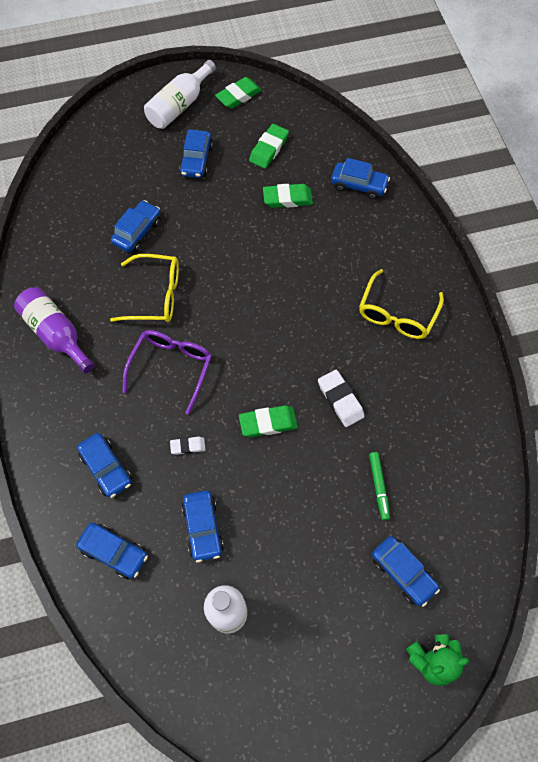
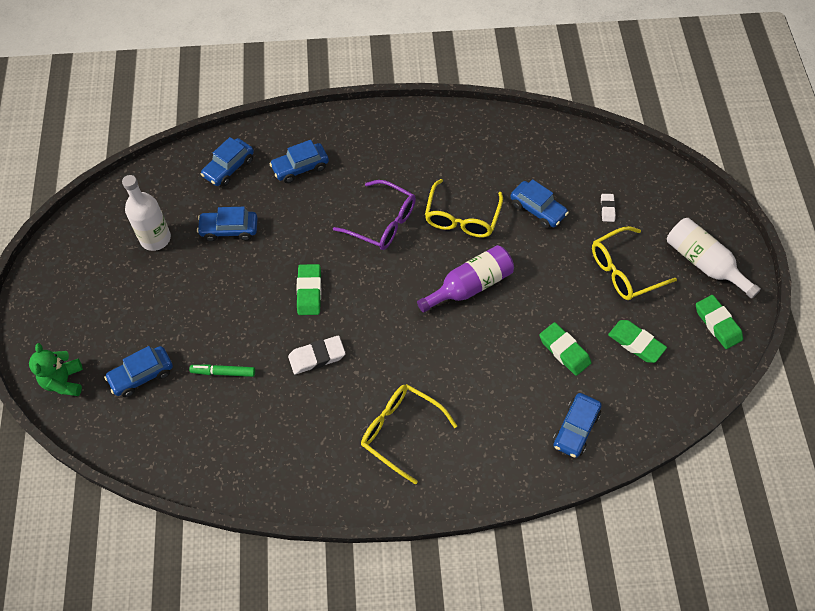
camera: 100 degrees right, 5 degrees down
purple bottle [14,287,95,373] -> purple bottle moved to [417,245,514,313]
white eraser [170,437,206,455] -> white eraser moved to [601,194,616,222]
blue car [179,129,213,178] -> yellow glasses [592,226,677,300]
green eraser [263,184,313,208] -> green eraser turned 45 degrees counterclockwise [539,322,591,376]

